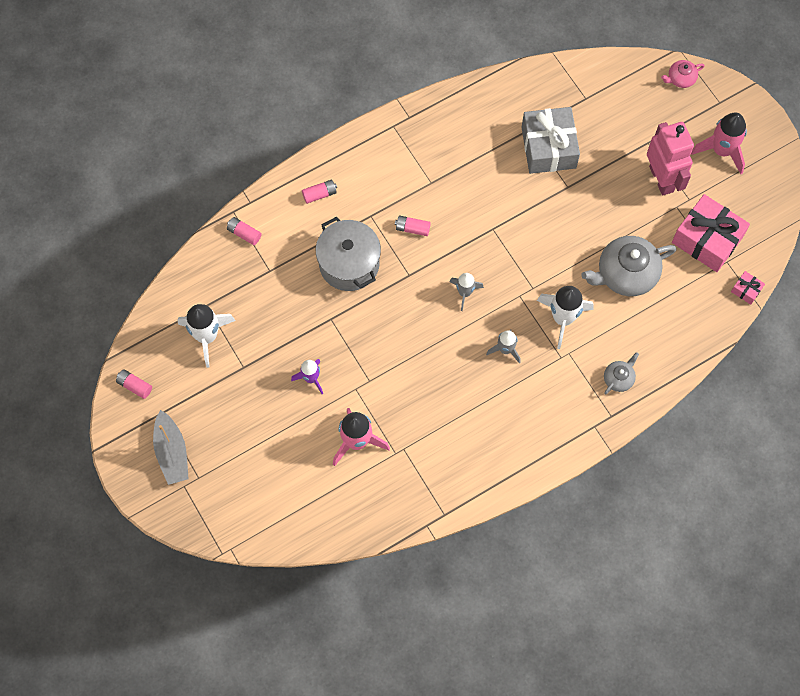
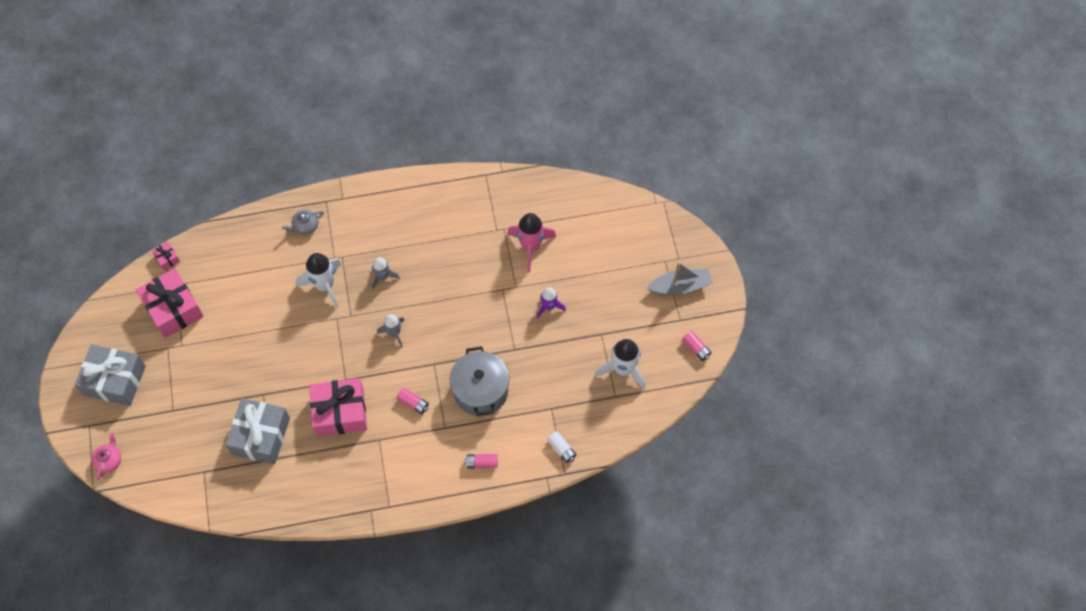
camera: 160 degrees left, 5 degrees down
grey boat [153,410,189,485] -> grey boat turned 75 degrees clockwise [647,262,713,295]
pink battery [227,217,261,245] -> white battery [547,431,576,463]
grey teapot [581,236,676,296] -> none
pink robot [647,122,694,196] -> none
pink teapot [661,60,705,88] -> pink teapot turned 75 degrees counterclockwise [92,432,121,479]
pink rocket [691,112,747,174] -> grey gift [75,344,146,406]
none -> pink gift [309,378,367,437]

